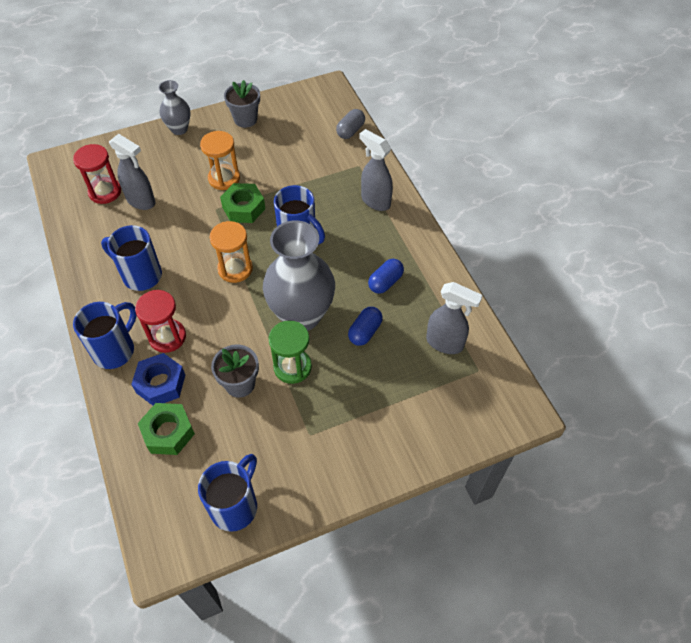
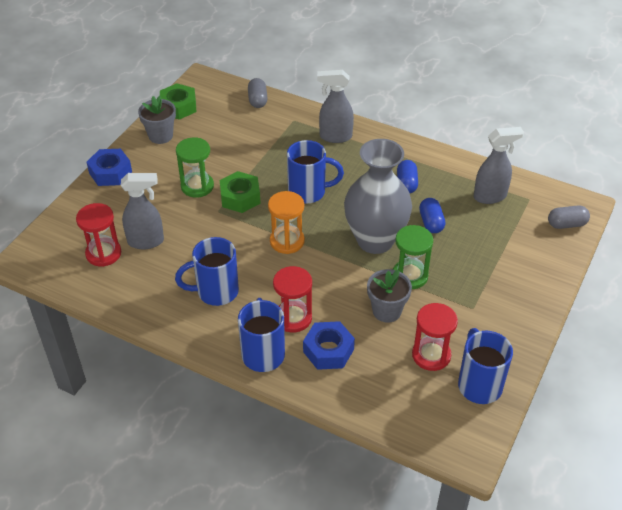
camera: 40 degrees left, 10 degrees down
green nut [138,403,195,455] -> green nut moved to [160,83,196,120]
grey vase [159,80,191,135] -> blue nut [87,149,132,186]
orange hourglass [200,131,240,190] -> green hourglass [176,137,214,198]
none -> red hourglass [412,303,458,371]
none -> grey capsule [548,206,590,229]

